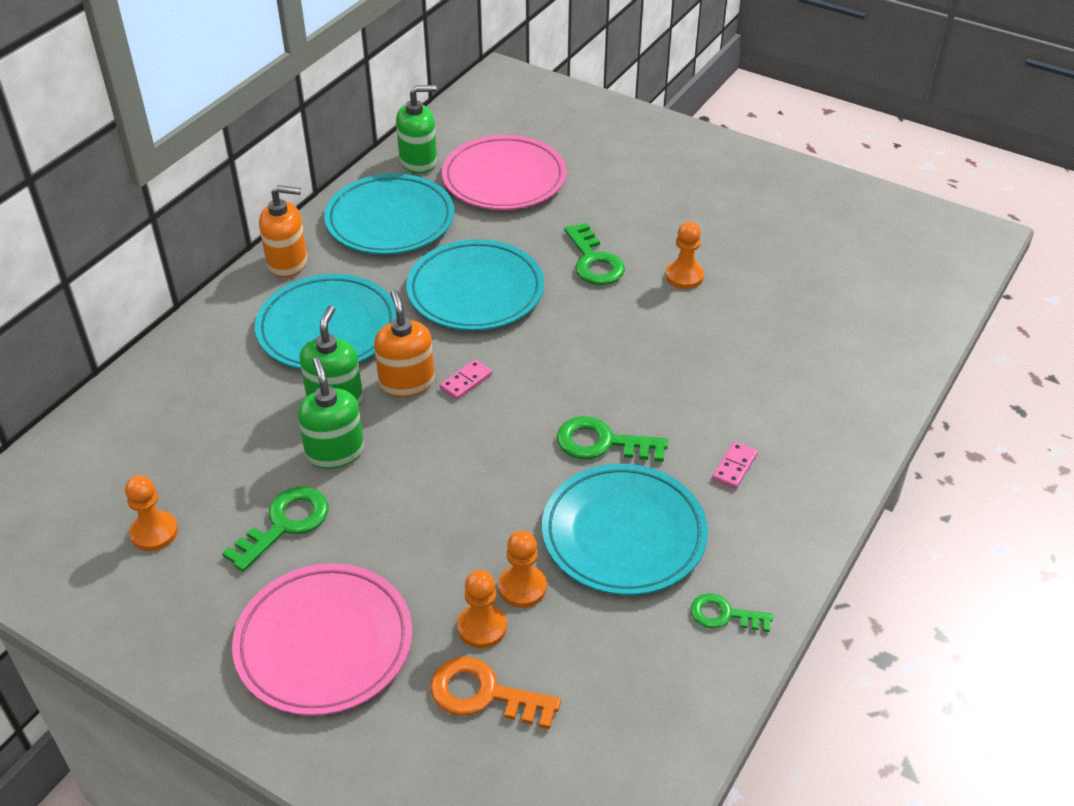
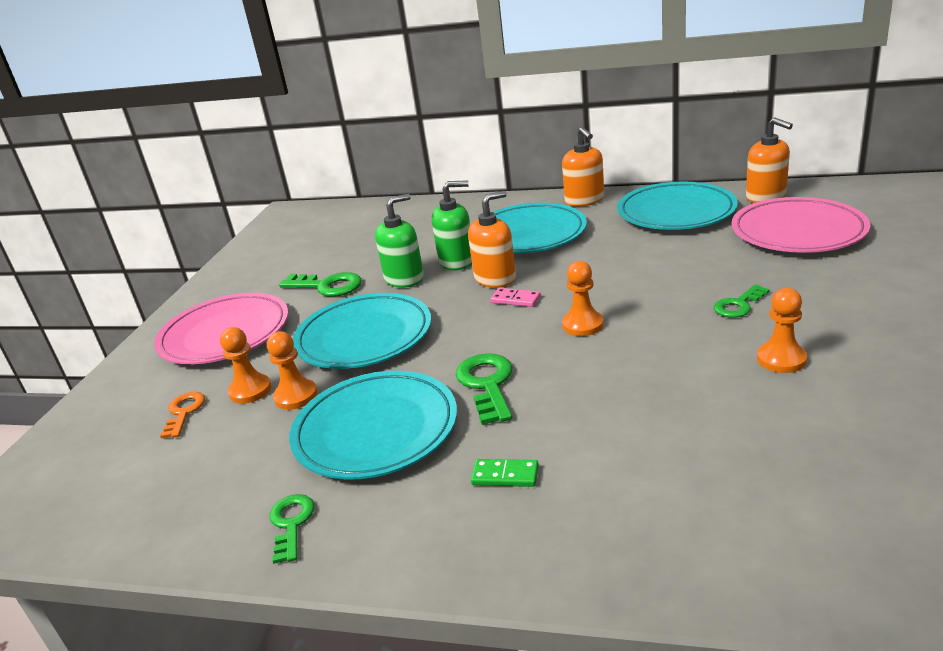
camera: 75 degrees right, 15 degrees down
orange pawn [125,475,178,551] -> orange pawn moved to [562,261,604,336]
green soap dispenser [396,85,437,173] -> orange soap dispenser [746,118,793,203]
turquoise plate [406,239,544,331] -> turquoise plate moved to [293,293,431,369]
orange key [430,656,561,729] -> orange key [160,392,205,439], size x0.65
green key [564,223,625,285] -> green key [714,284,770,318], size x0.65
pink domino [712,442,758,489] -> green domino [471,459,539,487]

